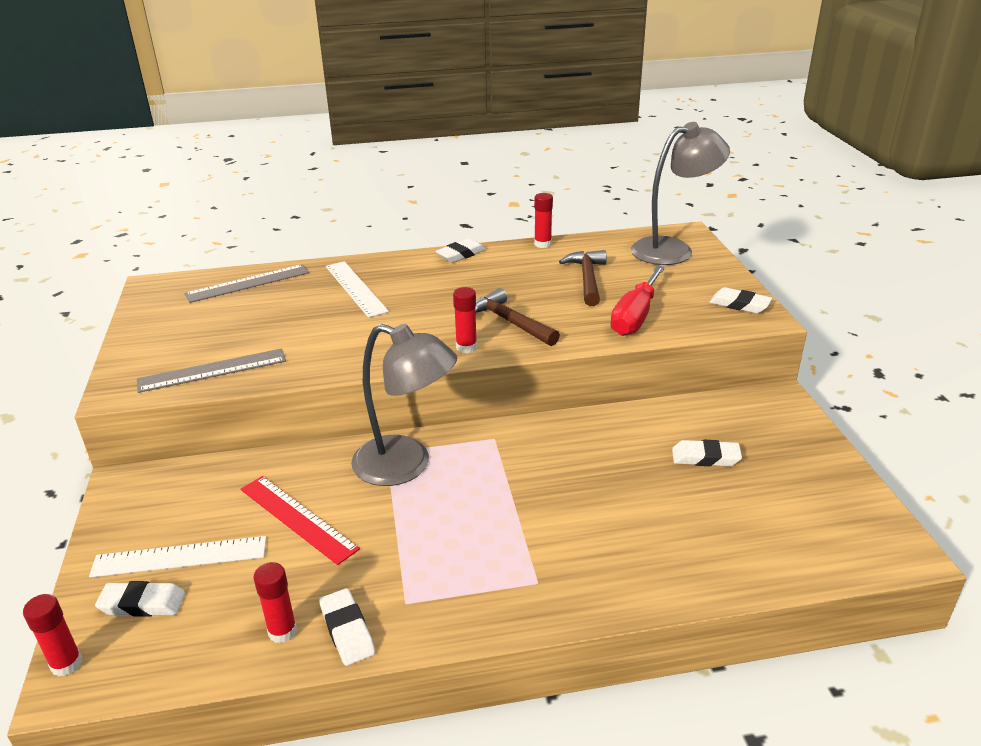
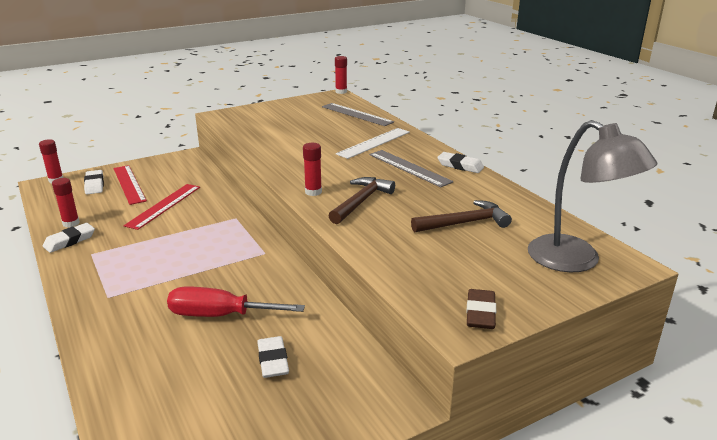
camera: 70 degrees right, 5 degrees down
white ruler [89,536,266,578] -> red ruler [114,165,147,205]
grey ruler [137,349,286,393] -> grey ruler moved to [369,150,453,187]
grey lamp [351,324,457,486] -> none
red glue stick [534,193,553,248] -> red glue stick moved to [335,56,347,94]
red screwdriver [610,265,665,336] -> red screwdriver moved to [167,286,305,317]
white eraser [710,287,772,314] -> brown eraser [466,289,496,329]

